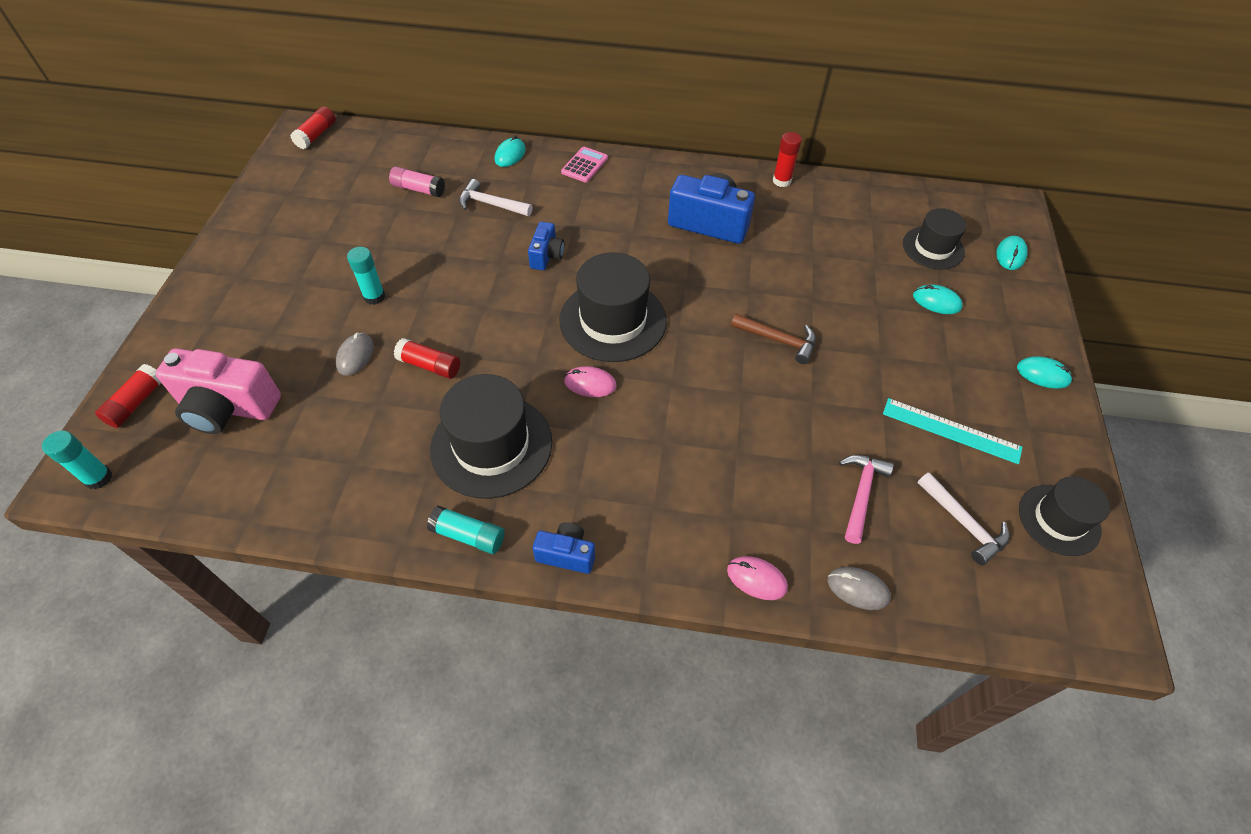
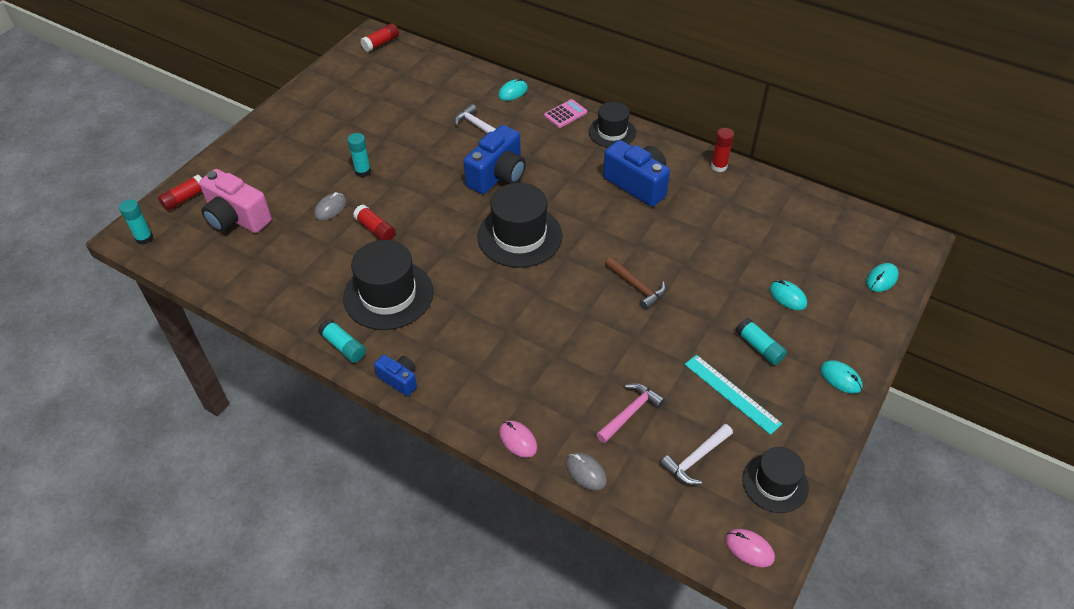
camera: 25 degrees right, 5 degrees down
pink glue stick [389,166,445,197] -> none
blue camera [528,222,565,270] -> blue camera [463,125,526,194], size x1.86
pink mouse [564,366,617,397] -> pink mouse moved to [725,529,775,567]
black hat [903,208,966,270] -> black hat moved to [589,102,636,147]
white hammer [918,472,1010,565] -> white hammer turned 60 degrees clockwise [660,424,733,485]
none -> turquoise glue stick [736,318,787,365]

